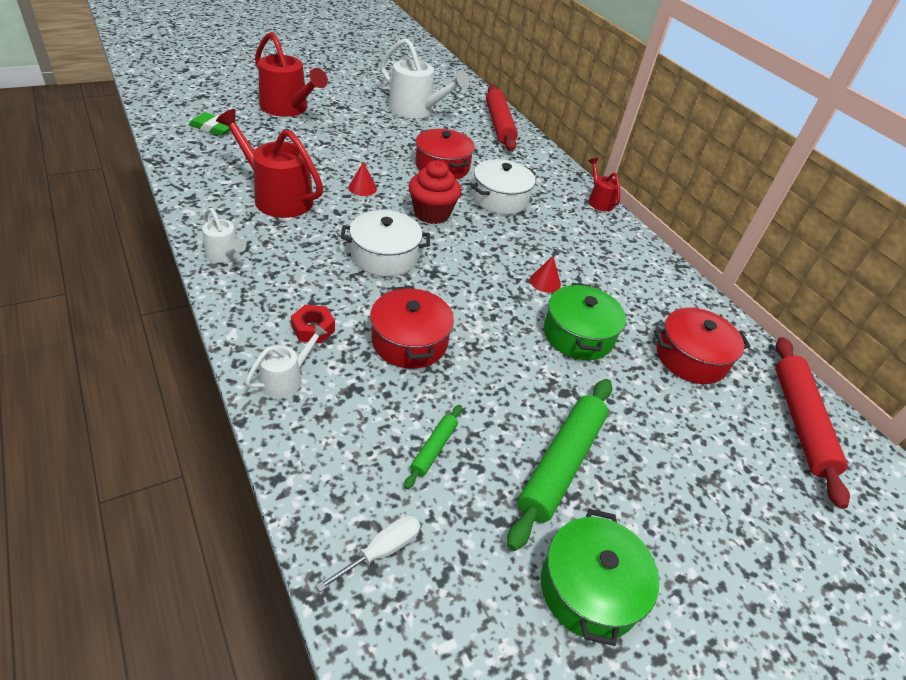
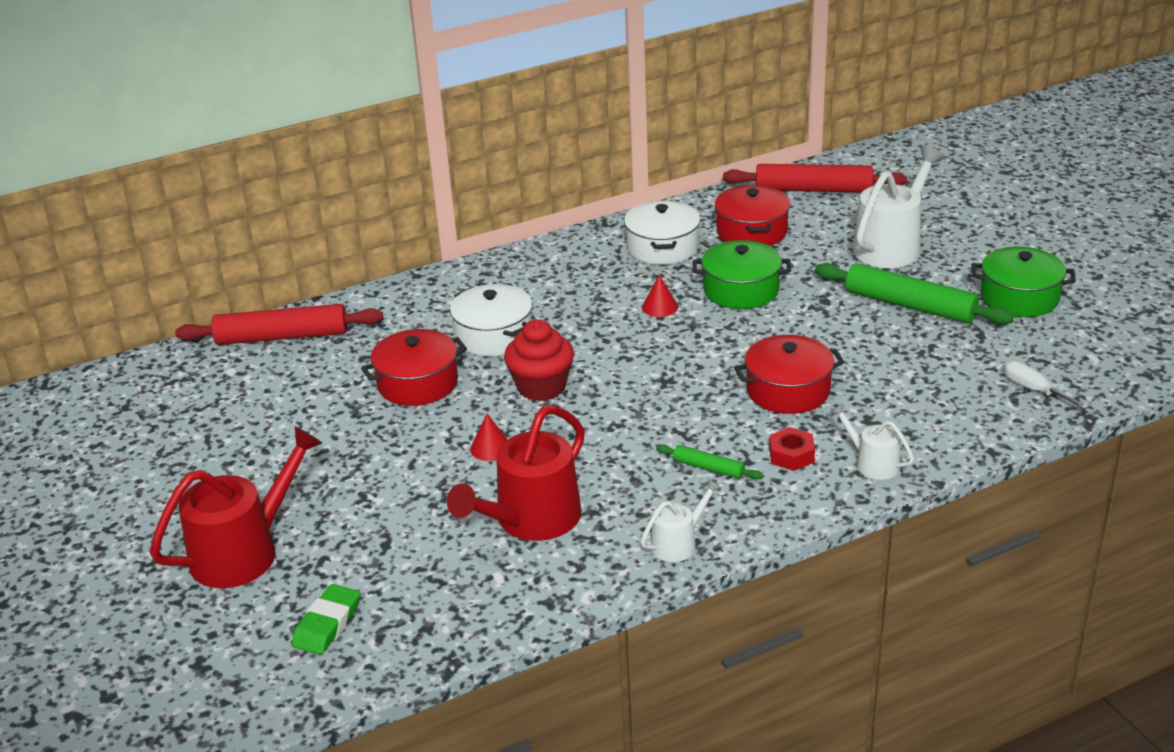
camera: 80 degrees left, 10 degrees down
white pot [340,210,430,277] -> white pot moved to [624,201,700,265]
white watering can [380,38,470,118] -> white watering can moved to [853,146,944,268]
green rolling pin [404,405,462,489] -> green rolling pin moved to [656,444,763,480]
red watering can [588,158,620,211] -> none

